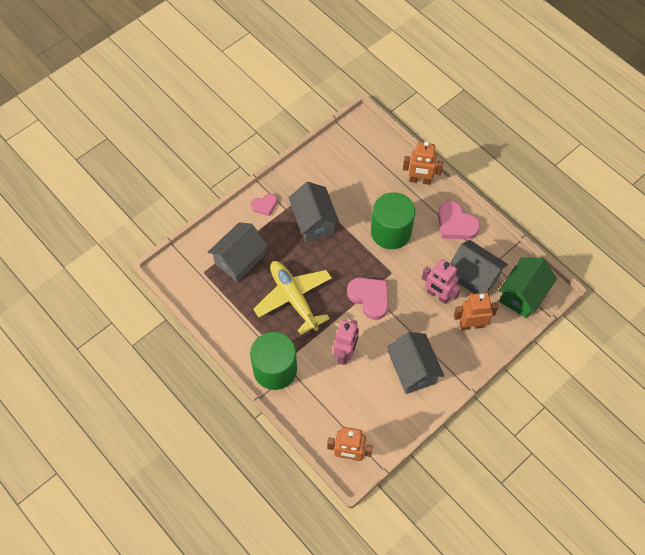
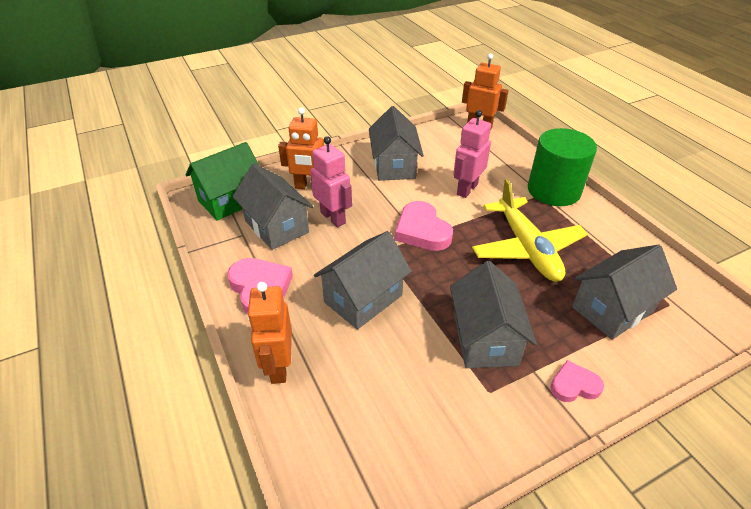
camera: 165 degrees left, 20 degrees down
green cylinder [371,192,415,249] -> grey house [314,231,412,330]
orange robot [403,141,443,185] -> orange robot turned 120 degrees counterclockwise [247,282,292,384]

